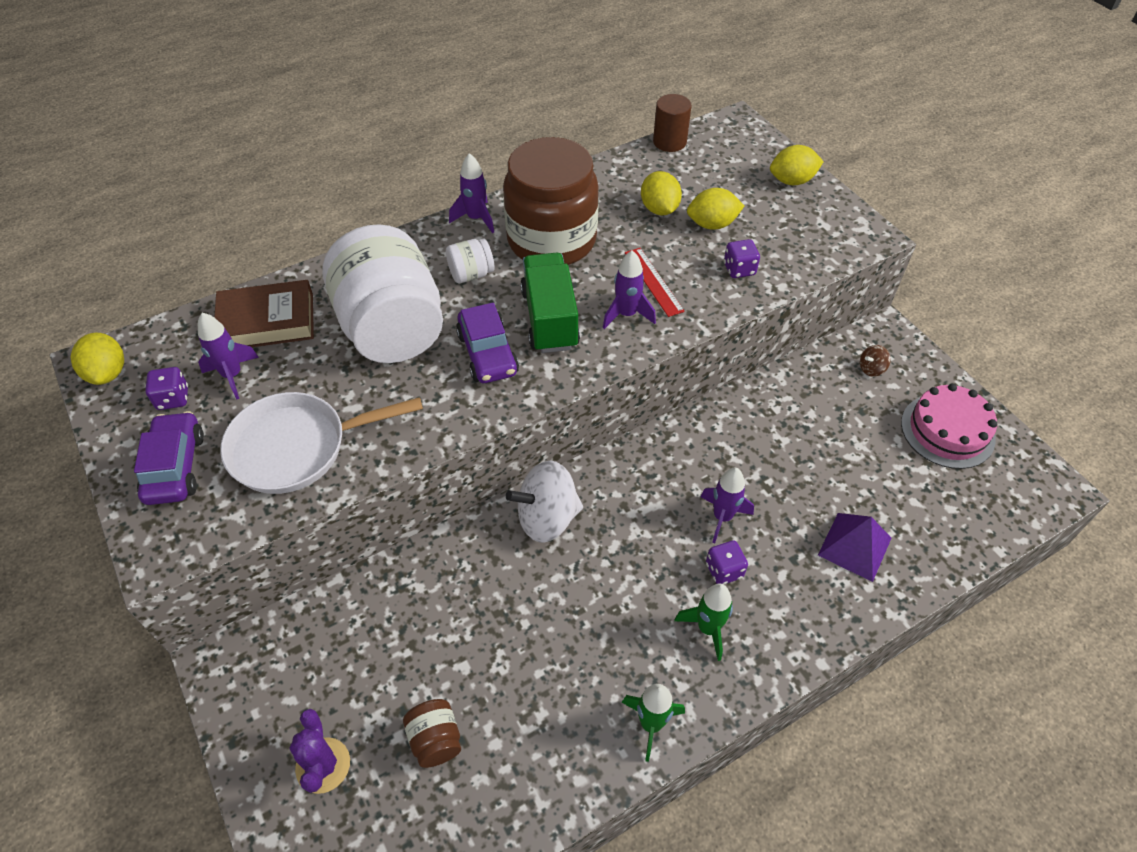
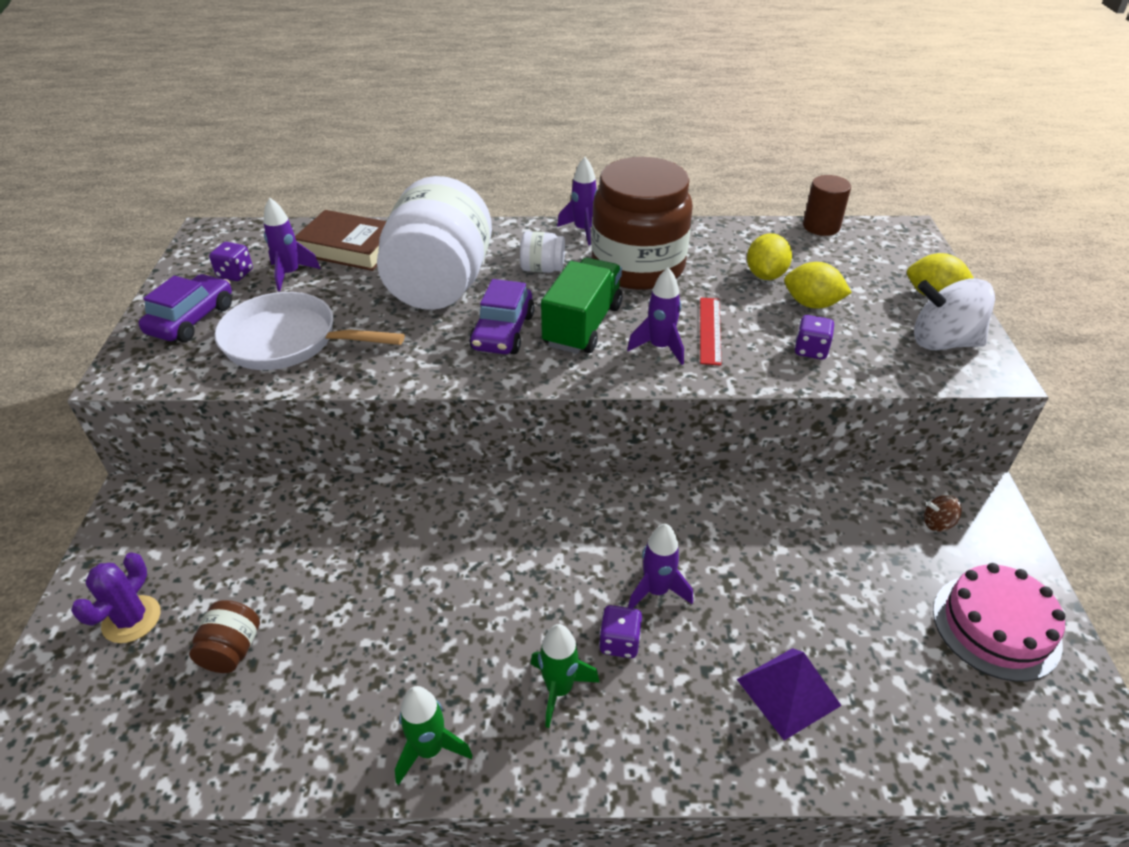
camera: 30 degrees right, 10 degrees down
yellow lemon [71,333,124,385] -> none
white spinning top [506,461,583,542] -> white spinning top moved to [914,278,995,350]

